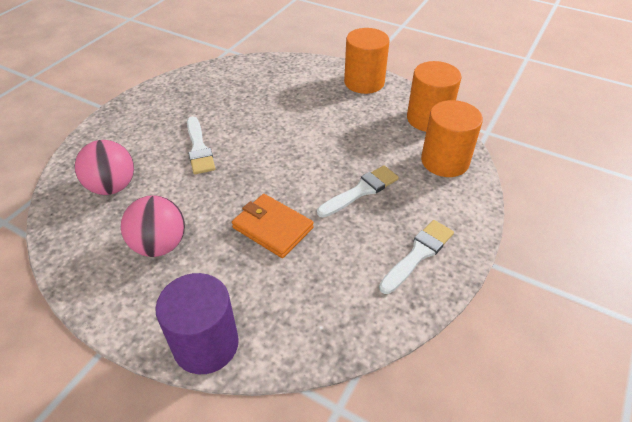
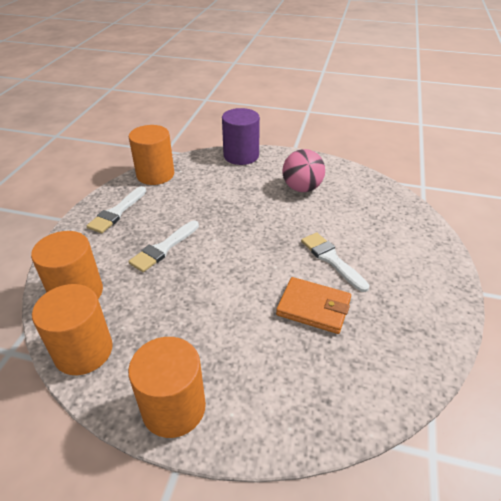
camera: 165 degrees right, 5 degrees down
pink ball [75,140,134,195] -> none
orange wallet [232,194,314,258] -> orange wallet moved to [276,277,351,334]
none -> orange cylinder [129,125,174,185]

